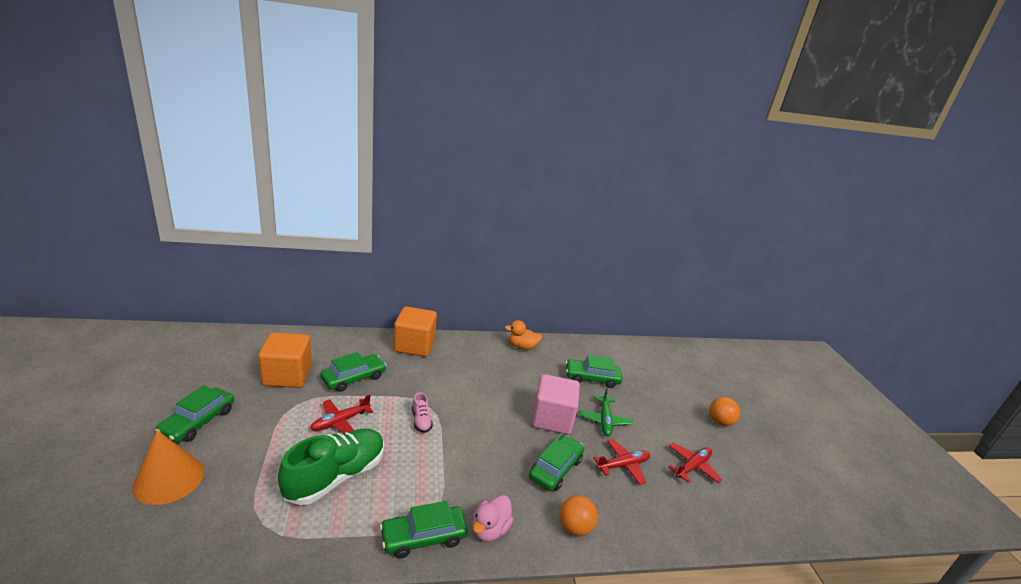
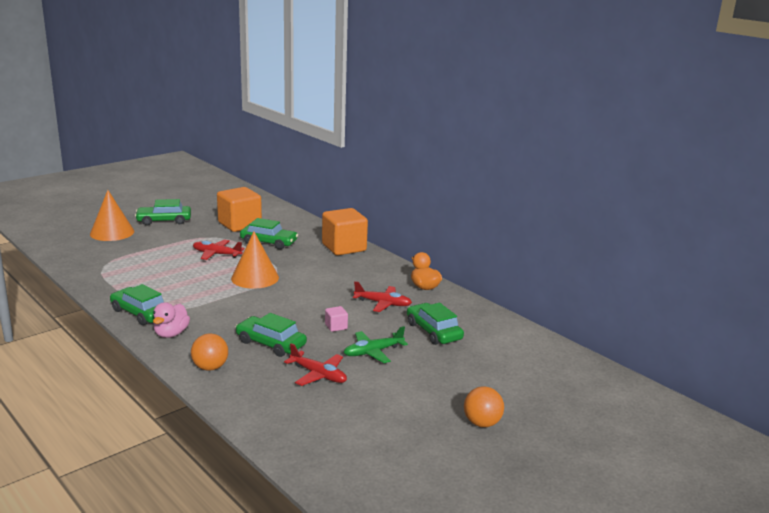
camera: 60 degrees right, 5 degrees down
green shoe [278,429,384,505] -> none
pink shoe [412,392,433,433] -> orange cone [231,232,279,289]
pink duck [472,495,514,542] -> pink duck turned 75 degrees counterclockwise [153,302,190,338]
green car [529,435,585,491] -> green car turned 150 degrees counterclockwise [235,313,307,357]
pink cube [532,374,580,434] -> pink cube [325,306,348,332], size x0.42
red plane [669,443,723,483] -> red plane moved to [353,281,412,312]

